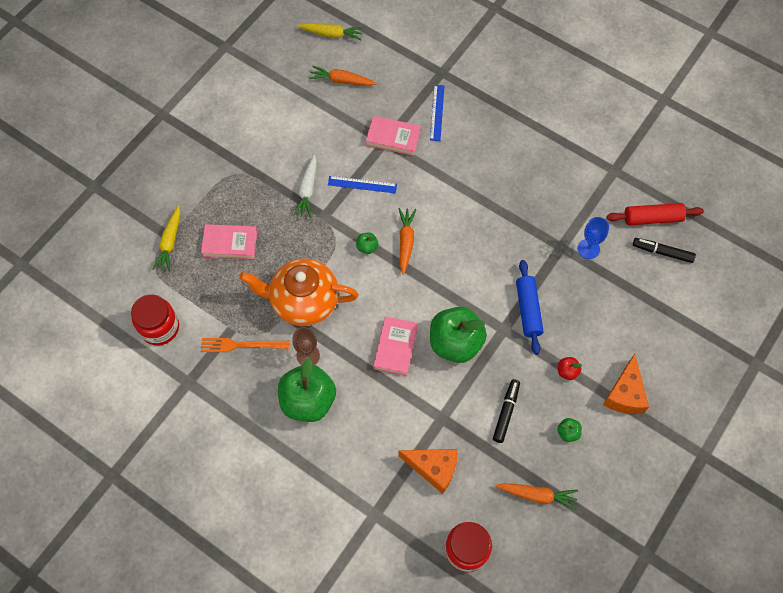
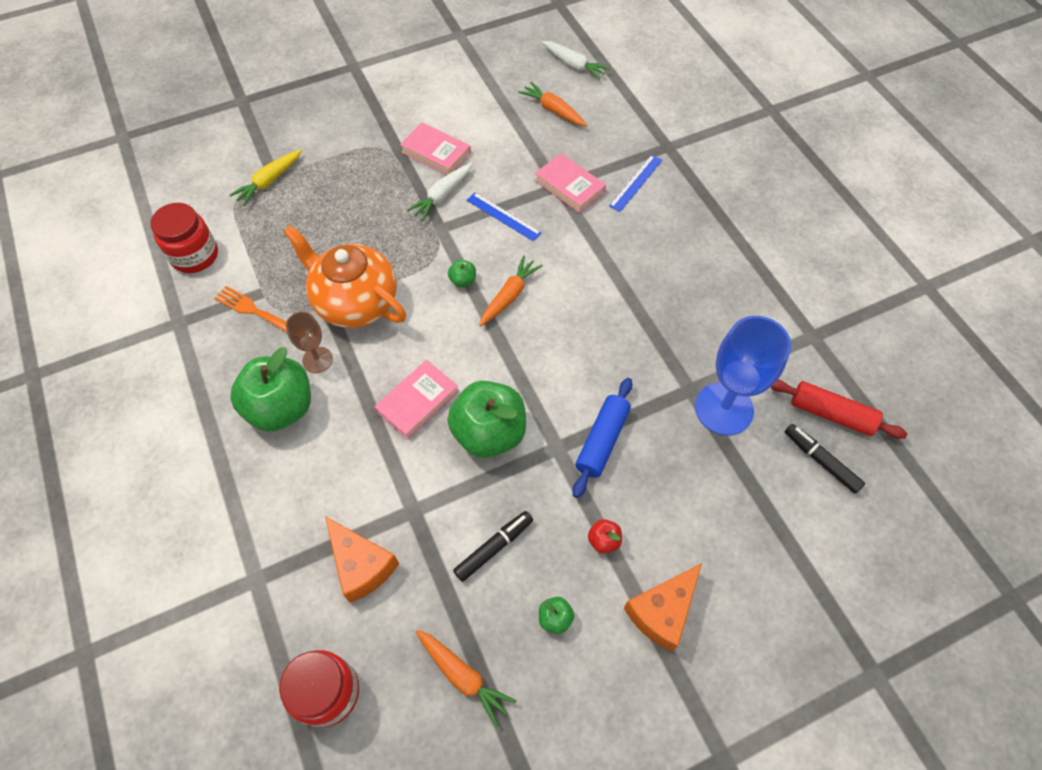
camera: 30 degrees right, 5 degrees down
pink book [201,224,257,259] -> pink book moved to [400,122,471,175]
yellow carrot [297,23,364,40] -> white carrot [542,41,610,80]
blue goblet [577,217,609,259] -> blue goblet [695,316,791,435], size x1.86

